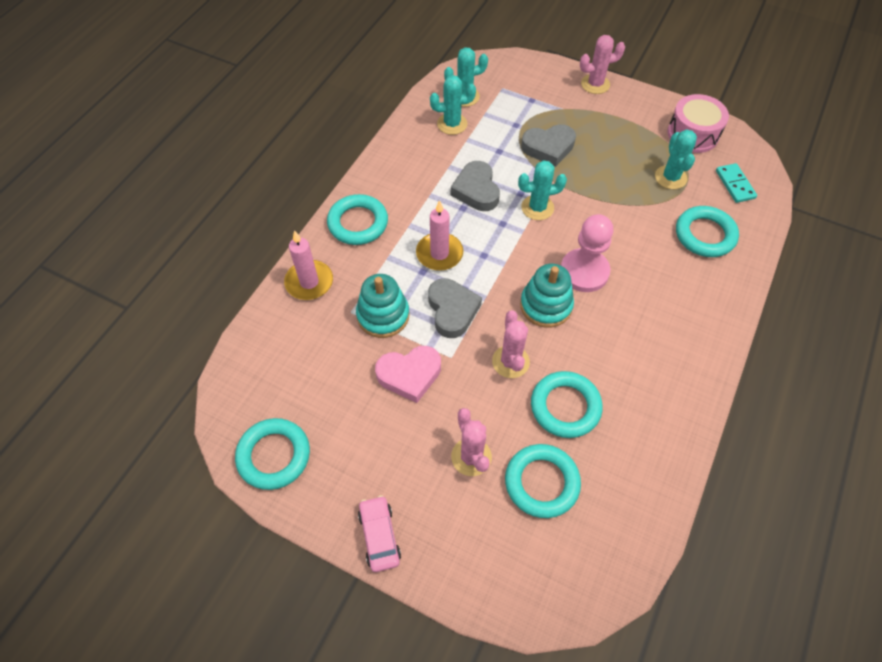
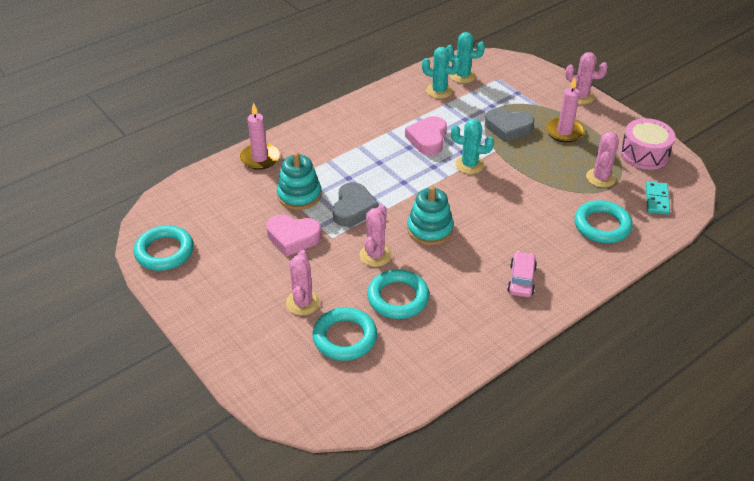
camera: 25 degrees right, 15 degrees down
turquoise ring [327,194,388,245] -> none
pink car [358,495,401,572] -> pink car moved to [507,251,537,297]
pink candle [416,200,463,271] -> pink candle moved to [546,77,585,143]
grey heart [451,161,500,211] -> pink heart [405,116,447,155]
pink pawn [561,214,613,292] -> none
turquoise cactus [655,129,697,189] -> pink cactus [586,132,619,188]

